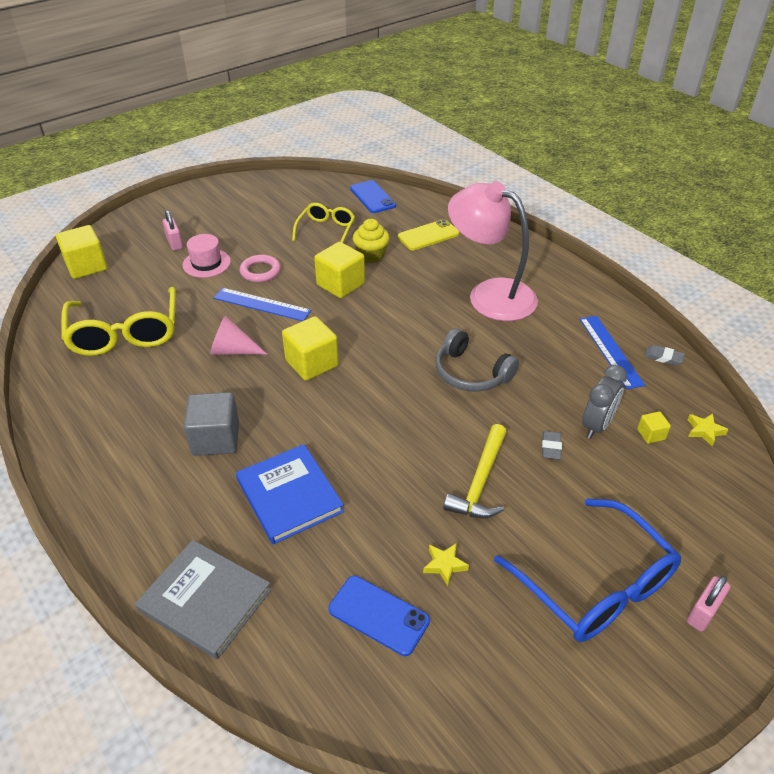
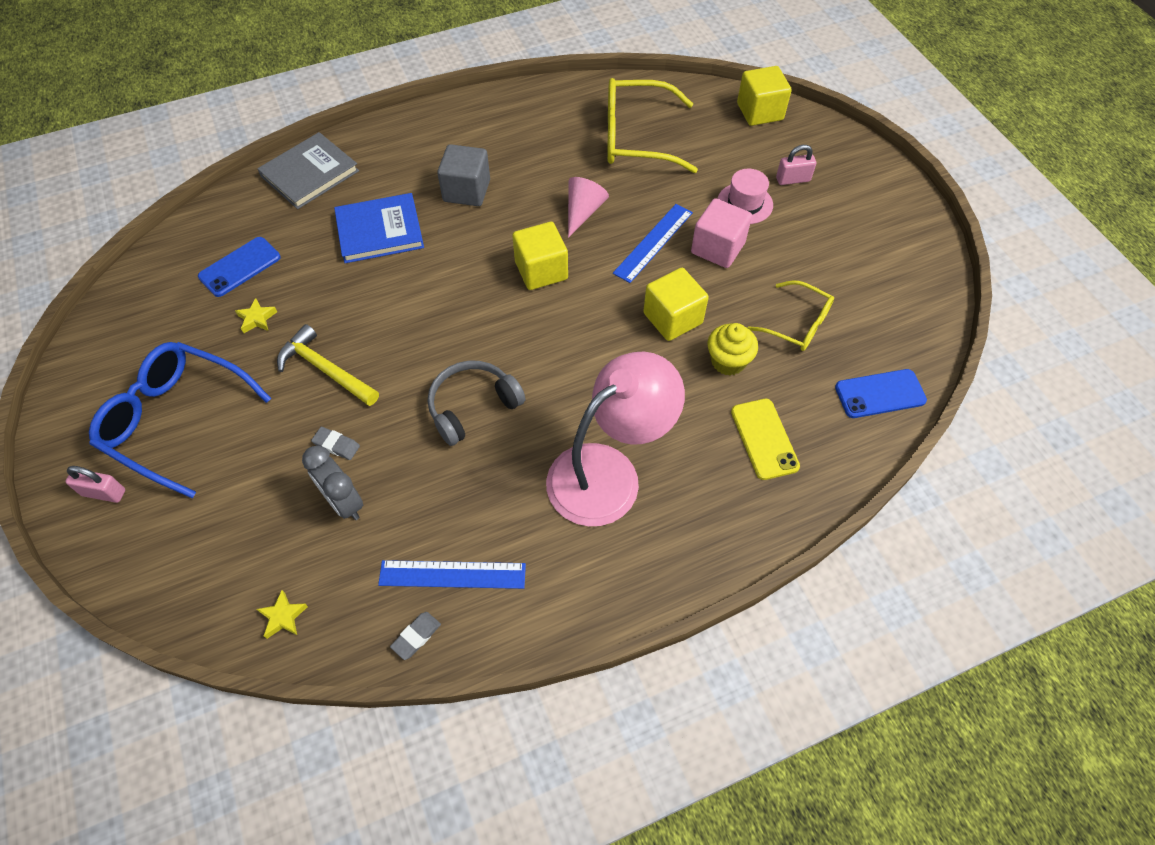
camera: 105 degrees right, 15 degrees up
pink ring [240,255,281,282] -> pink cube [691,198,752,268]
blue glasses [494,499,681,642] -> blue glasses turned 45 degrees clockwise [89,342,271,498]
yellow cube [637,411,671,444] -> none
pink padlock [687,576,731,632] -> pink padlock turned 45 degrees counterclockwise [65,466,125,503]

